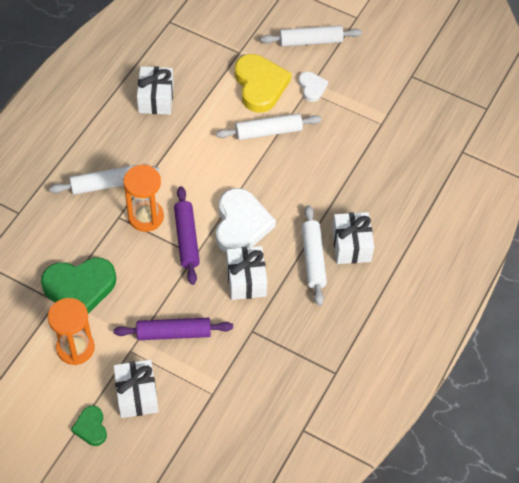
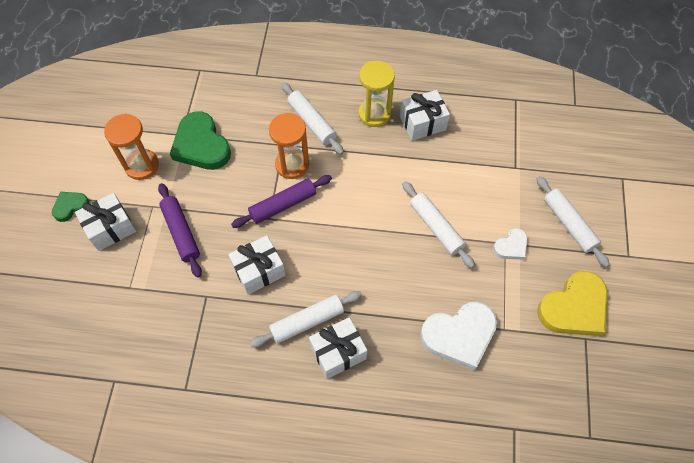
camera: 70 degrees right, 5 degrees up
white heart [216,188,276,253] -> white heart moved to [420,302,497,371]
yellow heart [235,54,291,113] -> yellow heart moved to [537,271,608,336]
none -> yellow hourglass [358,61,395,127]

